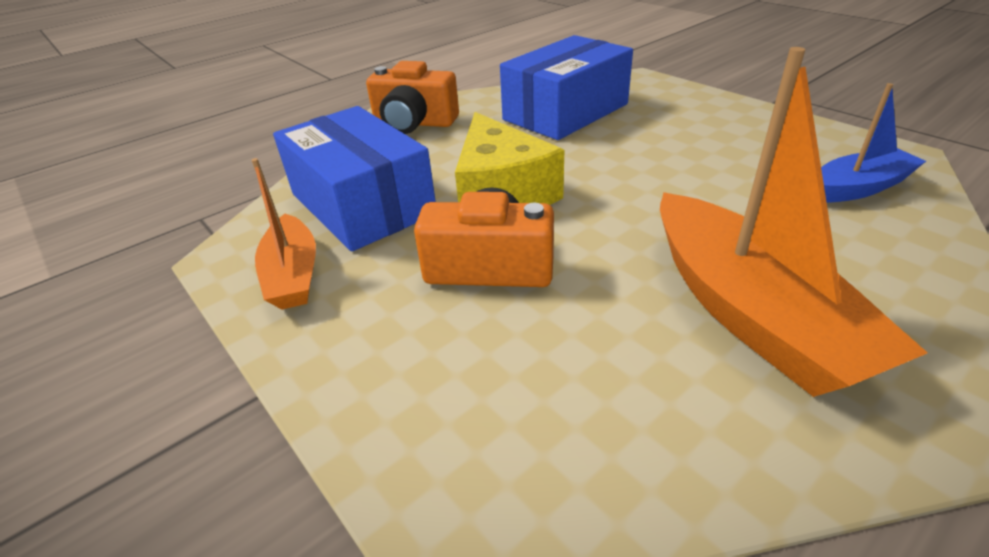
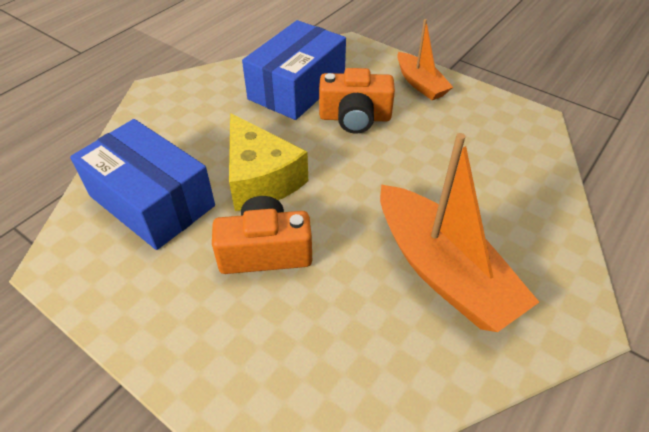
camera: 15 degrees left, 10 degrees up
orange boat [252,158,316,310] -> orange boat moved to [397,19,453,100]
orange camera [366,61,459,134] -> orange camera moved to [319,68,395,134]
blue boat [821,83,926,203] -> none

